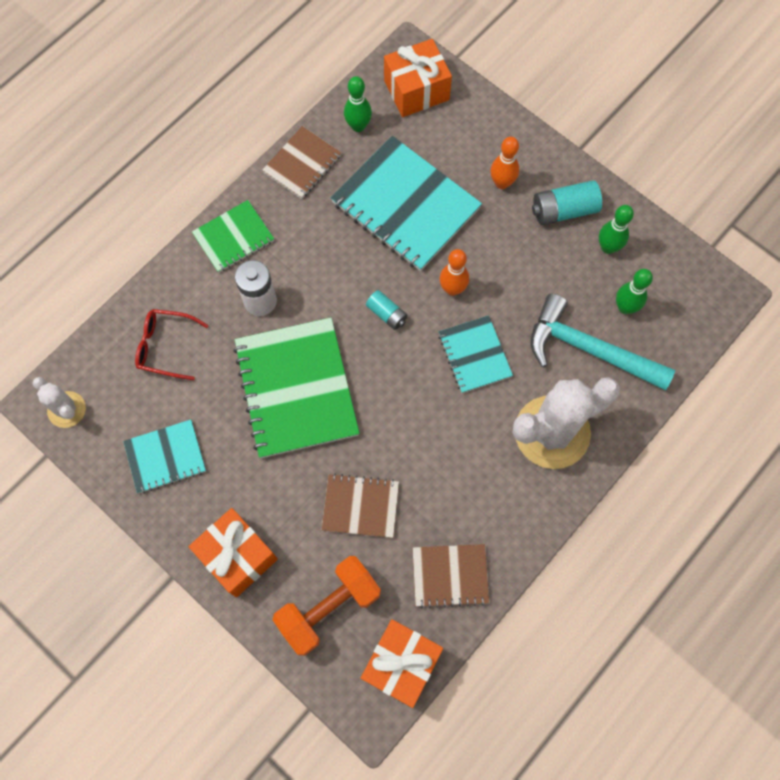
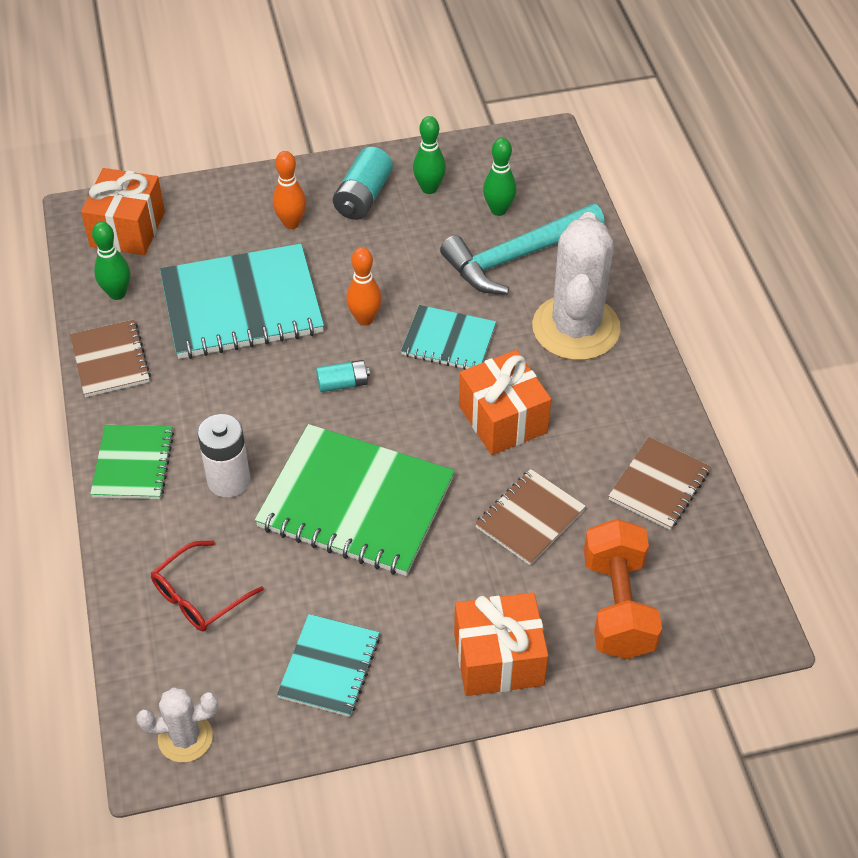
camera: 55 degrees left, 20 degrees down
orange gift [361,619,443,708] -> orange gift moved to [459,350,551,455]

